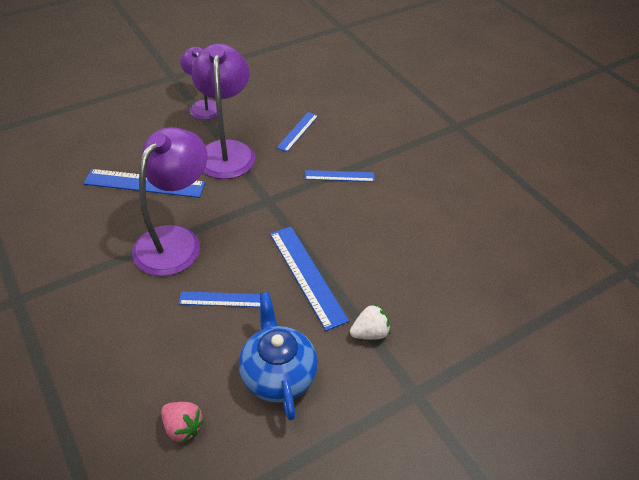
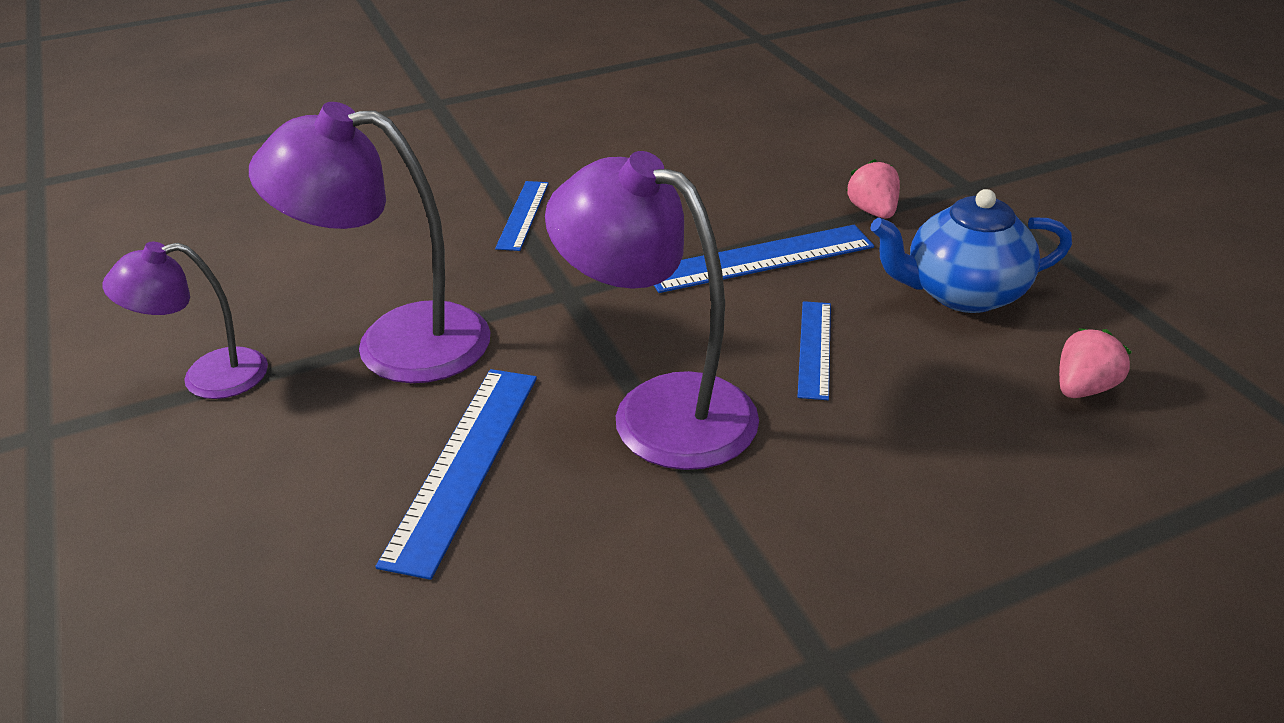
camera: 80 degrees left, 10 degrees down
blue ruler [276,112,318,152] -> none
white strawberry [350,304,391,340] -> pink strawberry [846,159,900,219]

